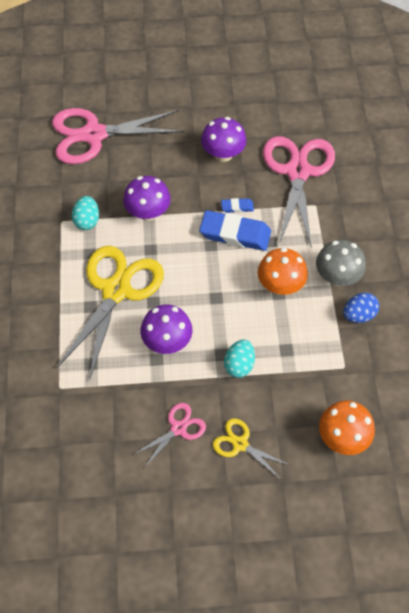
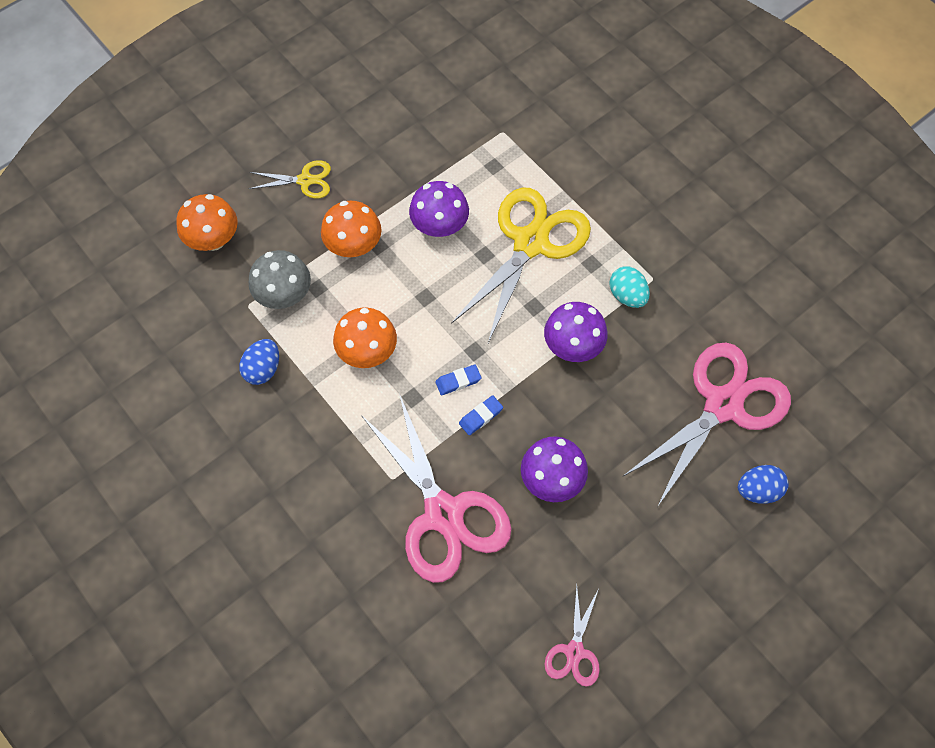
camera: 145 degrees right, 5 degrees up
yellow scissors [57,246,164,381] -> yellow scissors turned 135 degrees counterclockwise [451,187,591,343]
pink scissors [133,403,206,468] -> pink scissors moved to [545,584,600,687]
blue eraser [199,210,271,251] -> blue eraser [435,364,481,395], size x0.48
turquoise egg [224,339,255,378] -> orange mushroom [321,201,382,257]
grey mushroom [316,240,366,286] -> grey mushroom moved to [249,250,311,309]
none -> blue egg [738,465,788,504]

